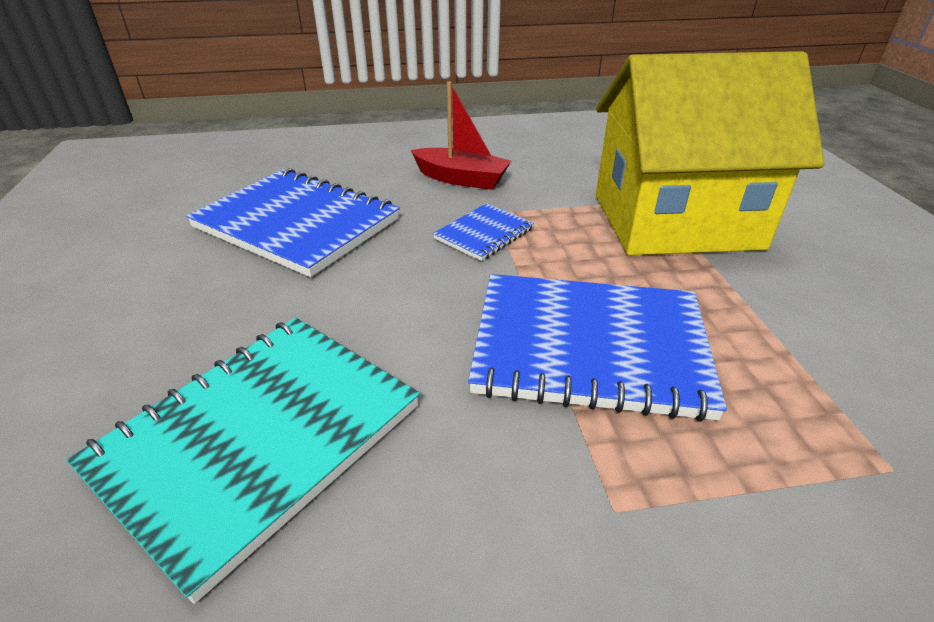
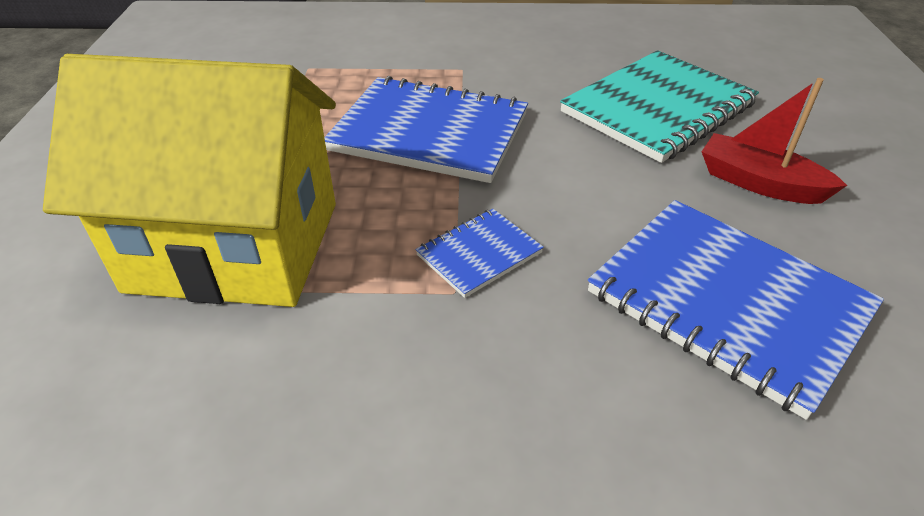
camera: 170 degrees left, 5 degrees up
red boat [411,81,511,190] -> red boat moved to [701,78,847,204]

